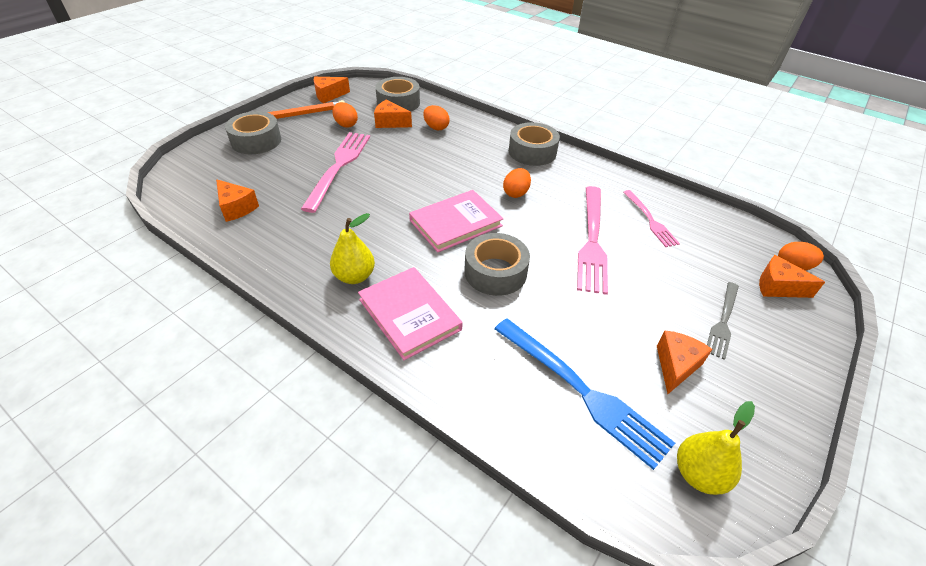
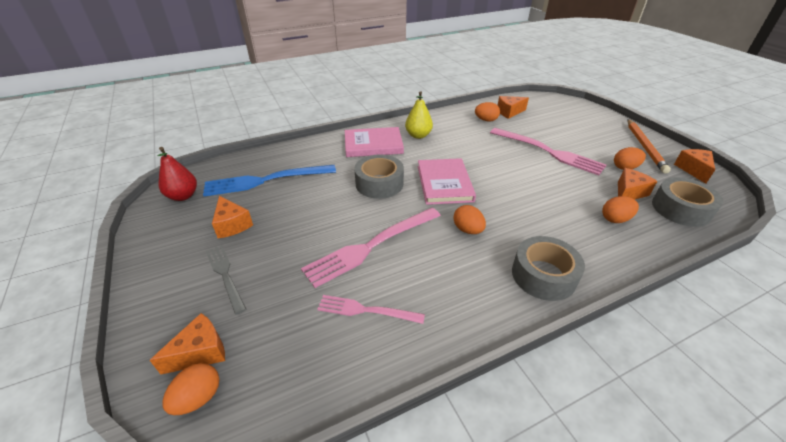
camera: 120 degrees right, 5 degrees down
grey tape [225,111,281,154] -> none
pink fork [577,186,608,295] -> pink fork turned 75 degrees counterclockwise [301,208,441,288]
yellow pear [677,401,755,495] -> red pear [157,147,197,201]
none -> orange egg [475,102,500,122]

